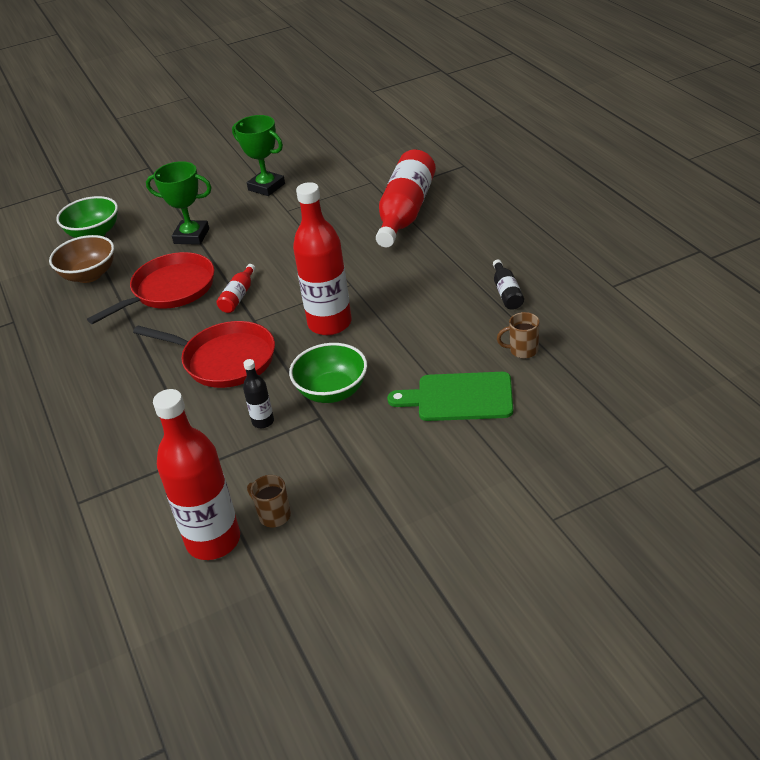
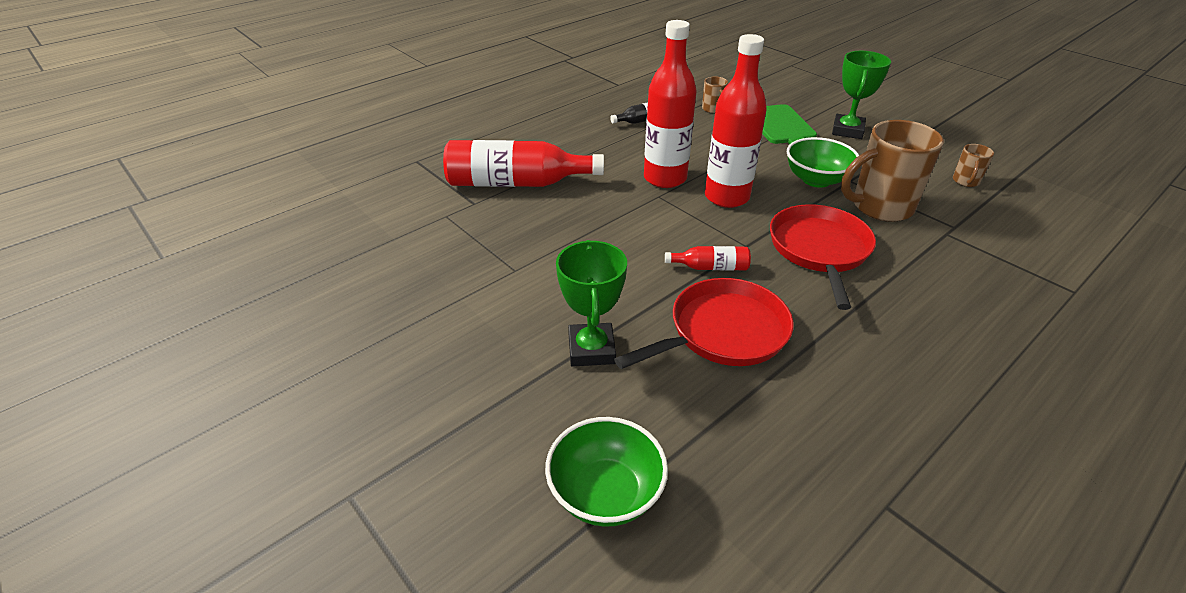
camera: 110 degrees left, 0 degrees up
brown bowl [49,235,114,283] -> none
red pan [87,252,214,324] -> red pan turned 120 degrees clockwise [614,278,794,369]
red bottle [153,389,240,560] -> red bottle moved to [644,20,696,188]
green trophy [232,115,285,196] -> green trophy moved to [832,51,891,139]
black bottle [243,359,274,428] -> brown mug [841,120,944,222]

